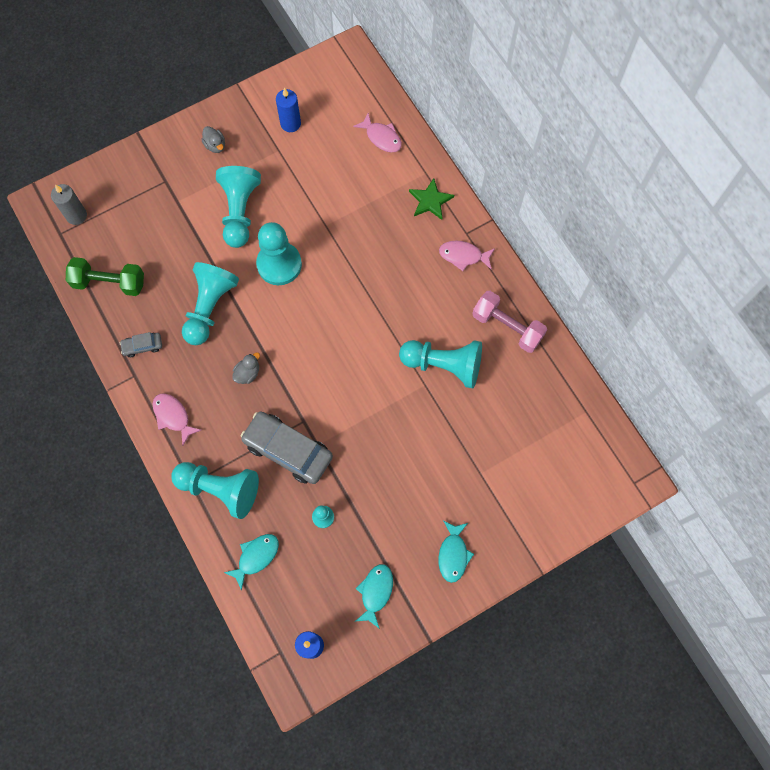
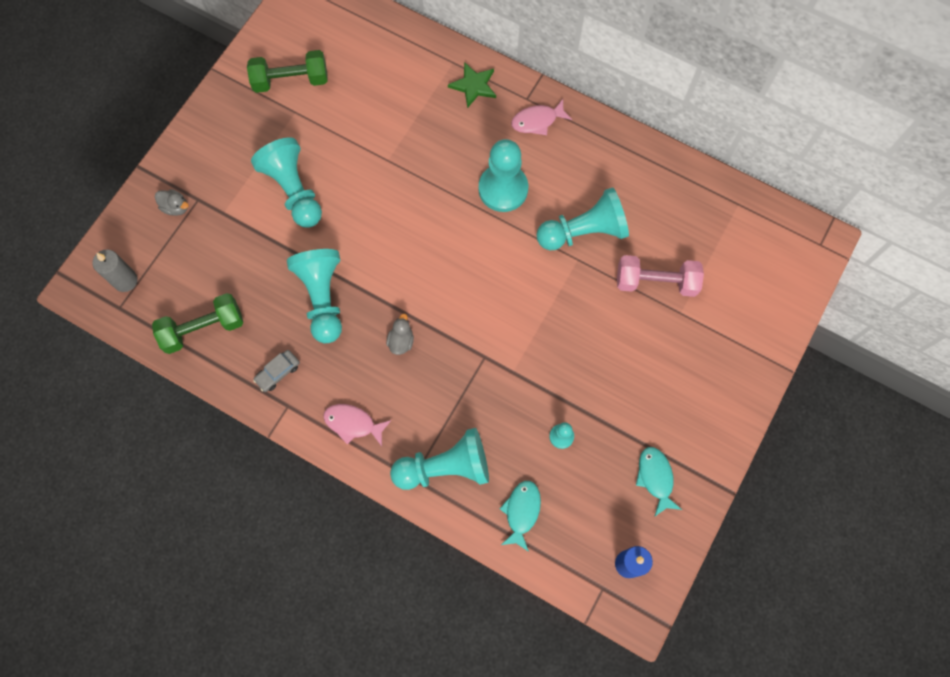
camera: 30 degrees left, 0 degrees up
grey duck [201,126,225,153] -> grey duck moved to [155,189,189,216]
grey car [240,411,333,484] -> none
turquoise pawn [256,222,302,285] -> turquoise pawn moved to [479,139,528,212]
blue candle [276,88,301,132] -> green dumbbell [247,50,328,93]
pink fish [353,113,402,153] -> none
turquoise fish [438,520,474,583] -> none
pink dumbbell [472,291,547,353] -> pink dumbbell moved to [617,255,704,297]

